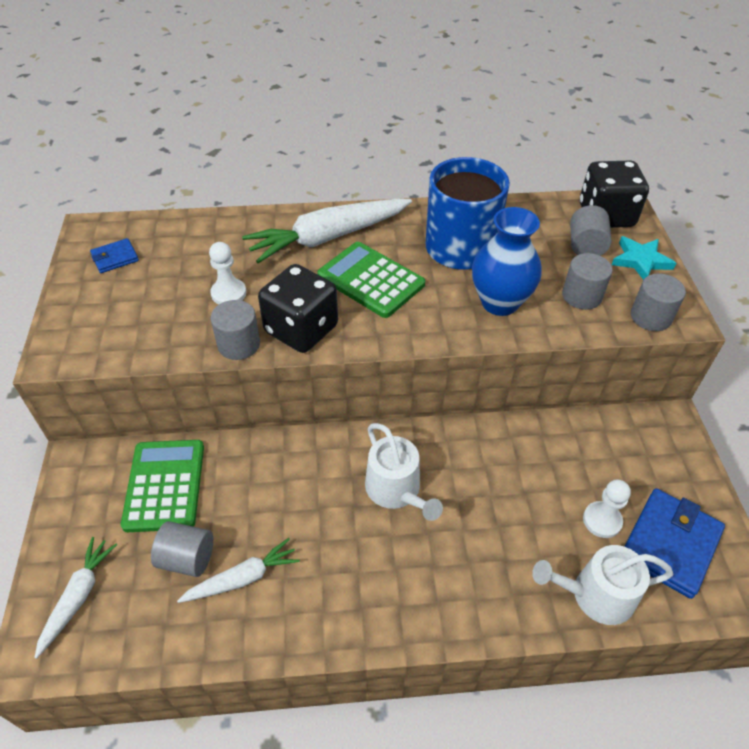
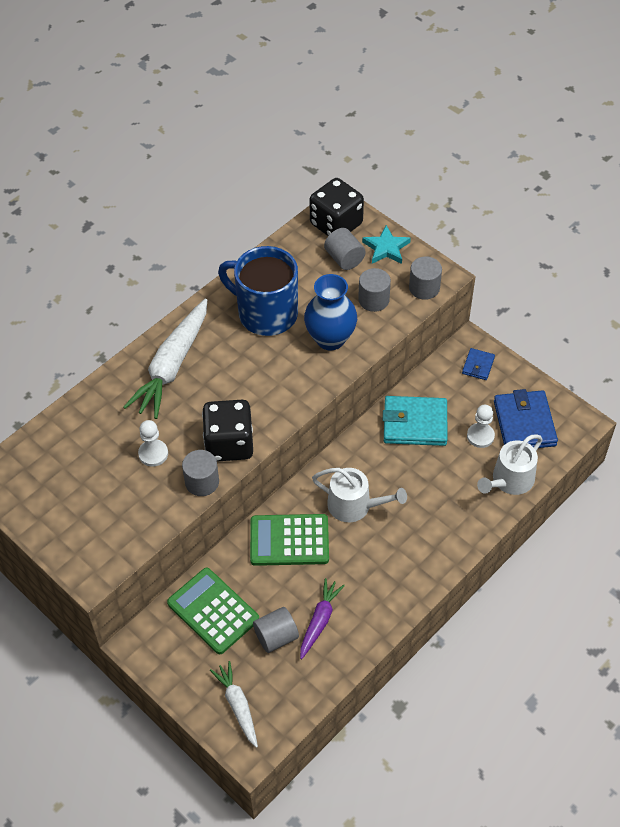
camera: 40 degrees left, 5 degrees up
blue wallet [90,238,139,273] -> blue wallet moved to [462,348,495,380]
white carrot [177,538,300,603] -> purple carrot [300,578,345,659]
green calculator [317,242,425,318] -> green calculator moved to [250,514,329,566]
none -> turquoise wallet [383,396,447,446]

